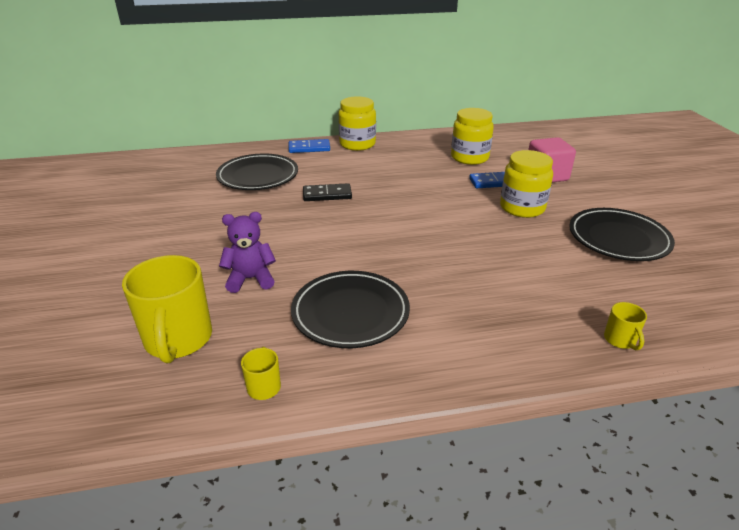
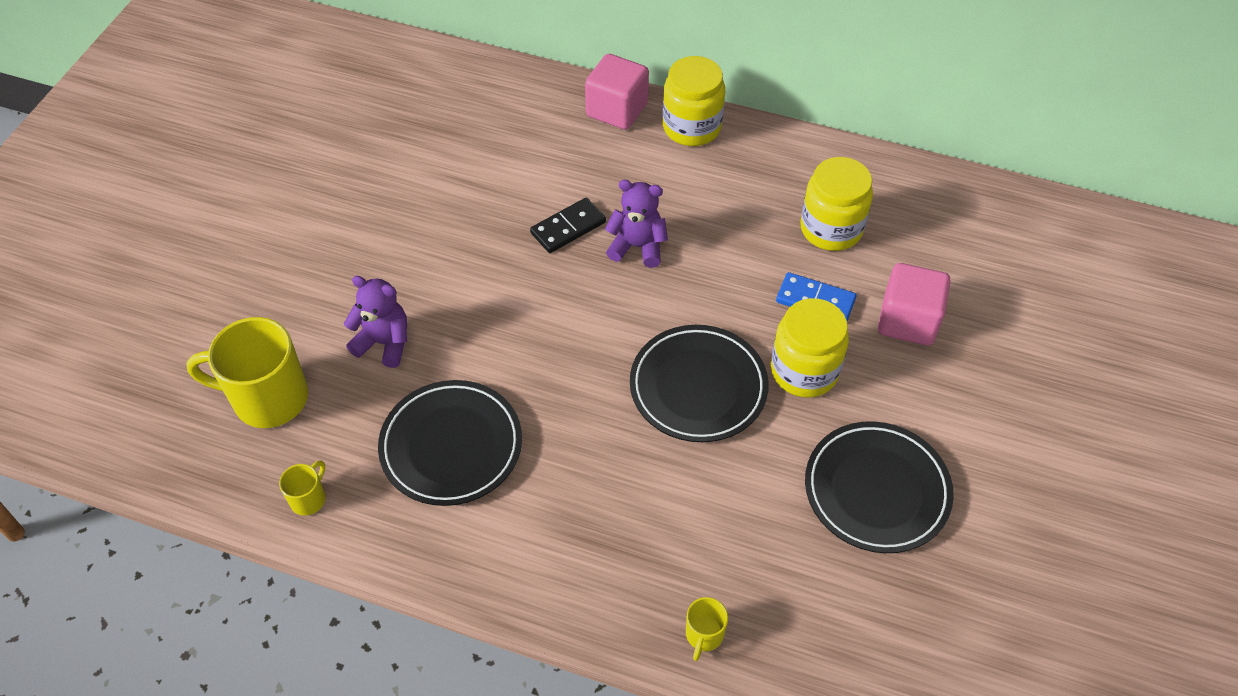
camera: 30 degrees right, 20 degrees up
yellow mug [122,255,212,364] -> yellow mug turned 75 degrees clockwise [186,317,308,428]
black plate [216,154,298,190] -> black plate moved to [630,325,769,442]
blue domino [289,139,330,153] -> pink cube [585,54,649,130]
black domino [303,183,352,201] -> black domino turned 60 degrees counterclockwise [530,198,606,253]
none -> purple teddy bear [605,180,668,268]

